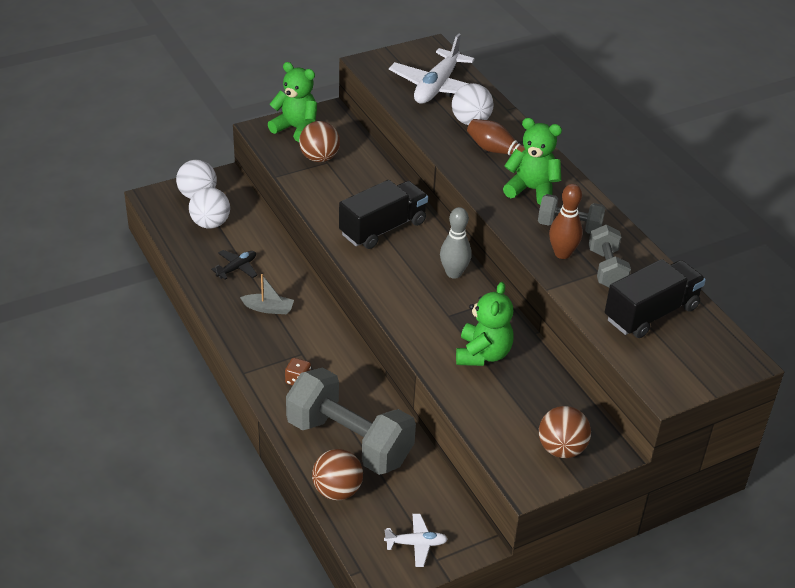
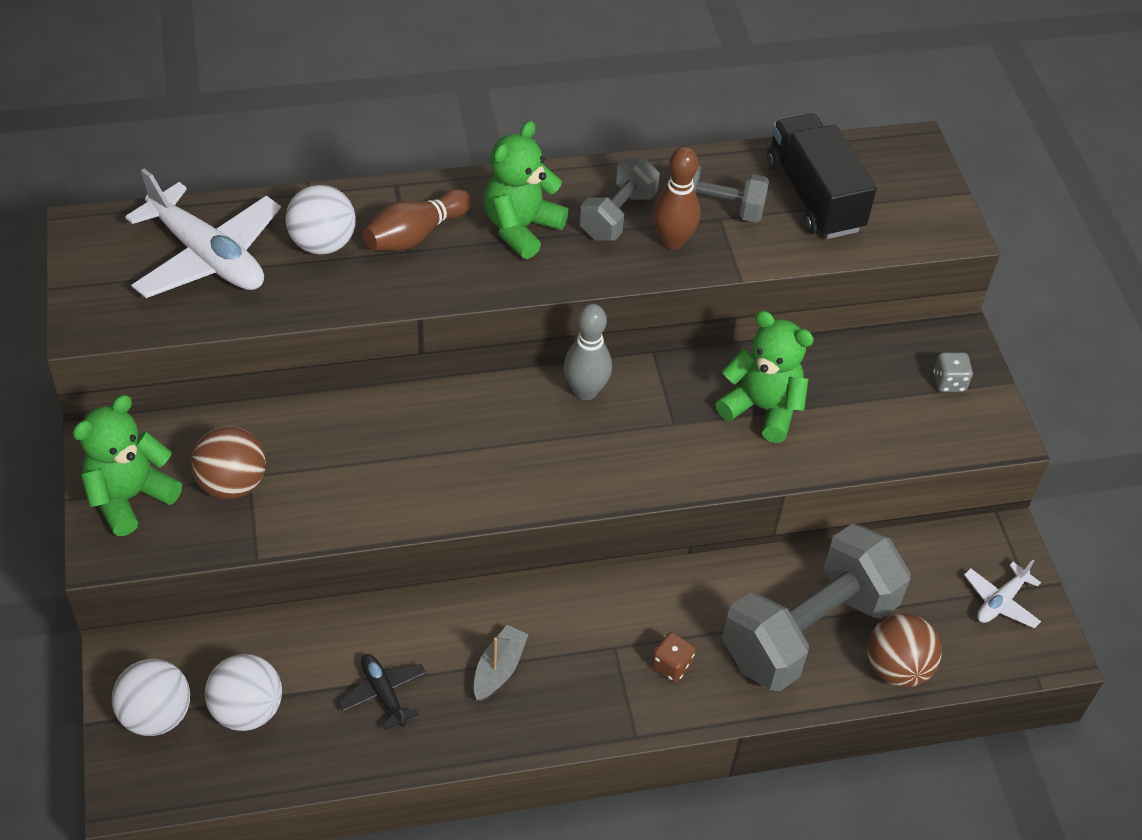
camera: 75 degrees left, 10 degrees up
black truck [339,180,428,249] -> none
white plane [384,514,448,567] -> white plane turned 150 degrees counterclockwise [964,560,1041,628]
brown ball [539,406,591,458] -> grey dice [933,352,973,392]

